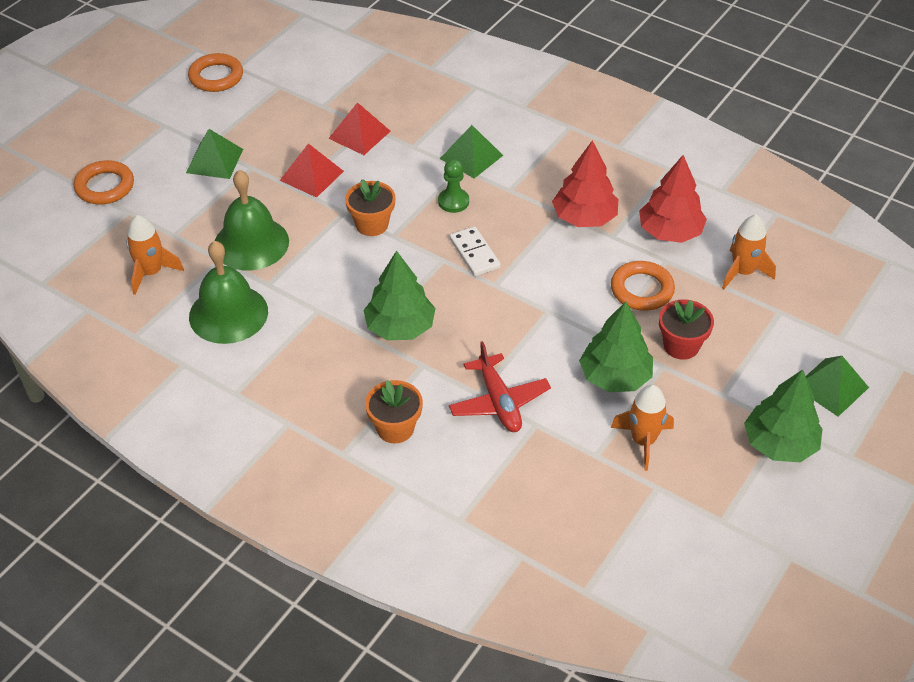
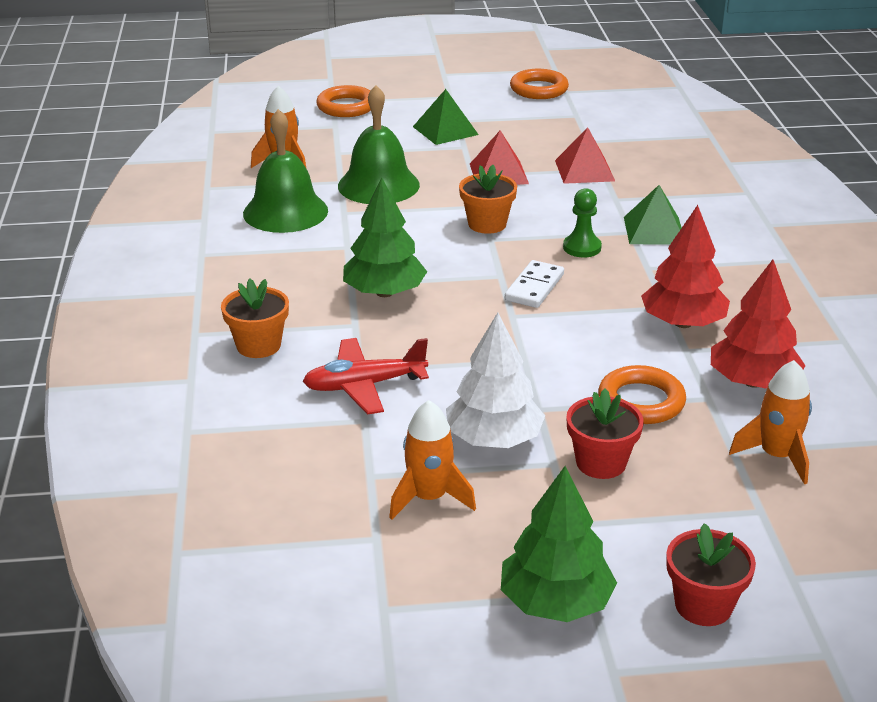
camera: 50 degrees right, 15 degrees down
red plane [449,341,551,432] -> red plane turned 45 degrees clockwise [303,338,429,415]
green tree [579,301,653,392] -> white tree [446,313,545,448]
green pyramid [806,356,869,417] -> red flower pot [666,523,756,626]

